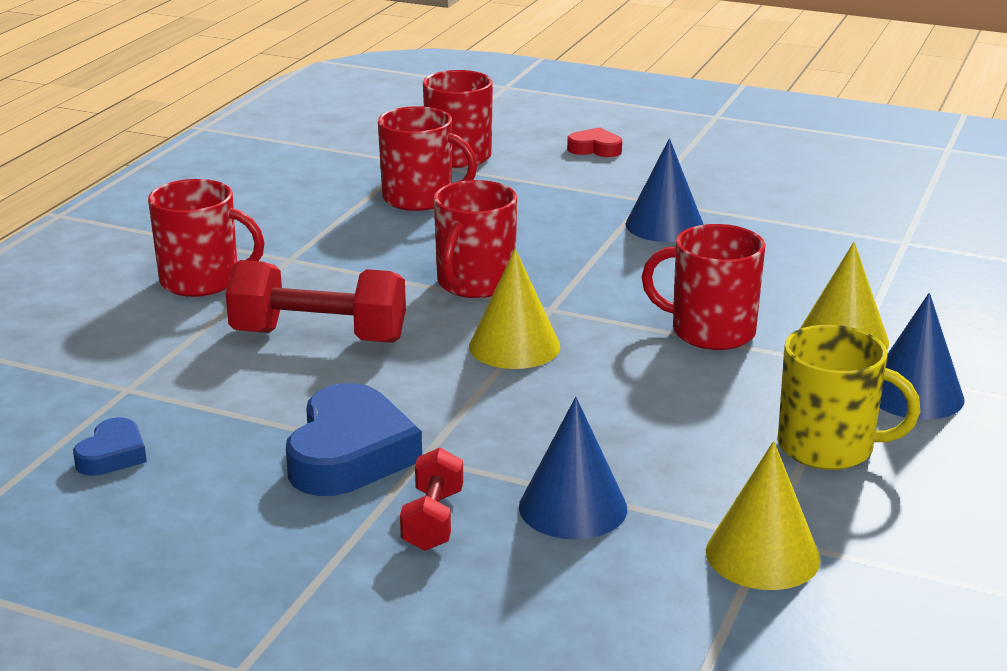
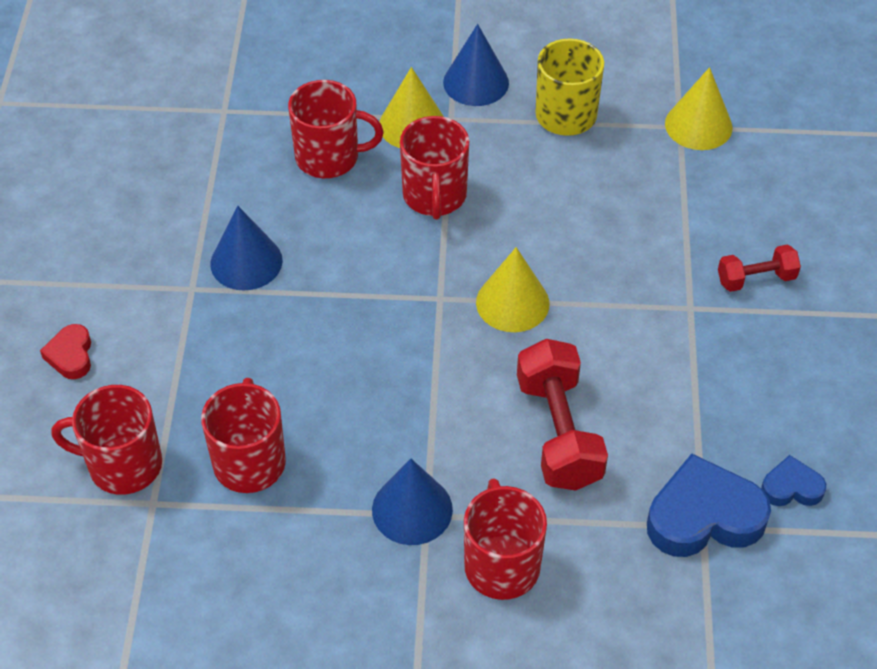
camera: 110 degrees left, 25 degrees up
blue heart [286,383,422,496] -> blue heart moved to [647,453,771,557]
red mug [434,180,517,298] -> red mug moved to [288,80,384,178]
blue cone [519,397,627,539] -> blue cone moved to [372,459,453,545]

